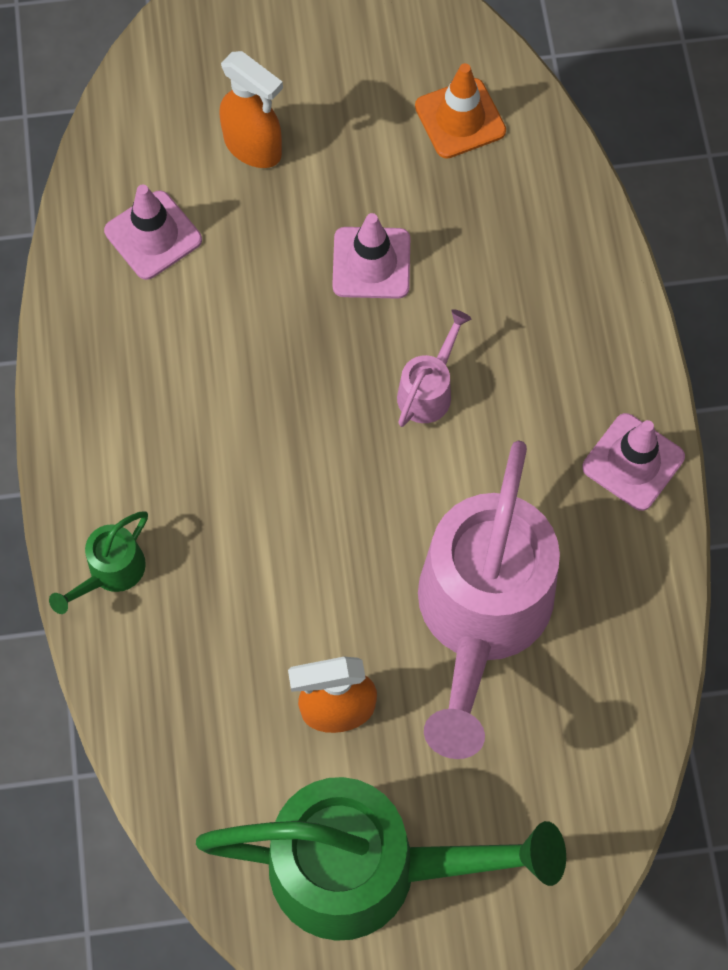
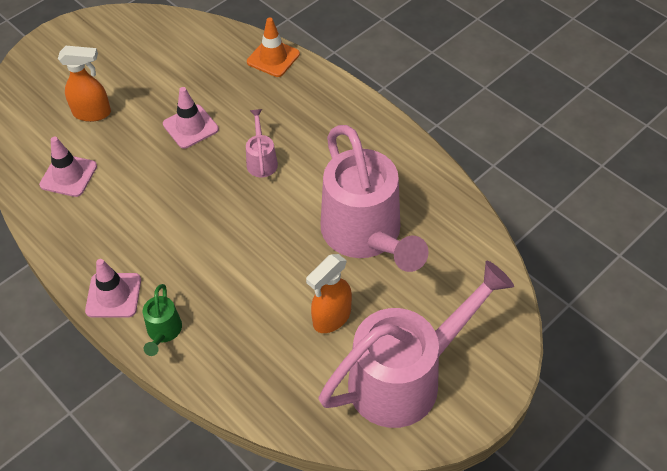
camera: 35 degrees left, 15 degrees down
green watering can [196,777,566,941] -> pink watering can [319,261,514,428]
orange traffic cone [415,63,506,158] -> orange traffic cone moved to [247,17,300,77]
pink traffic cone [582,413,685,511] -> pink traffic cone moved to [85,259,141,317]

